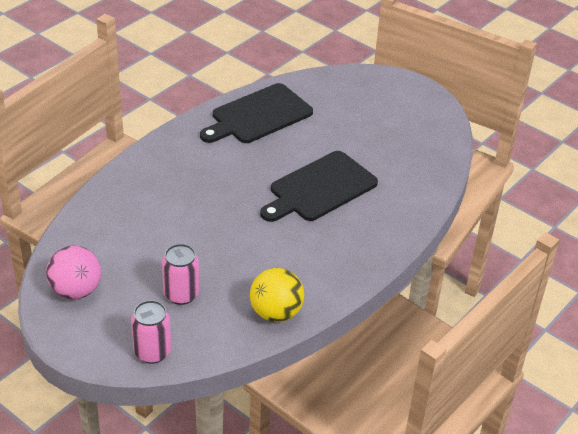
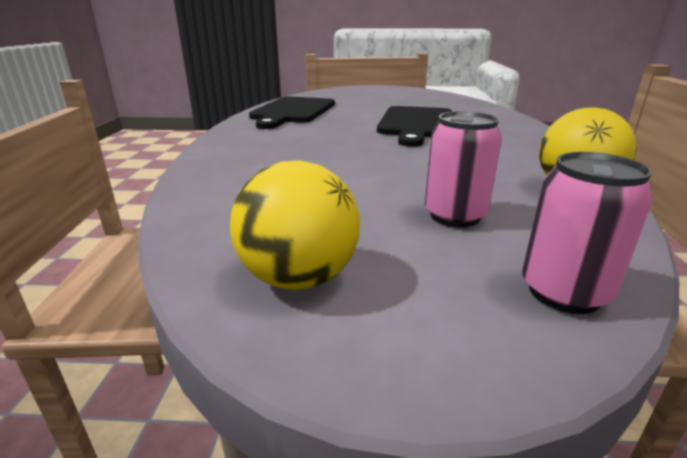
camera: 35 degrees left, 15 degrees down
pink ball [46,246,101,300] -> yellow ball [230,160,360,290]

